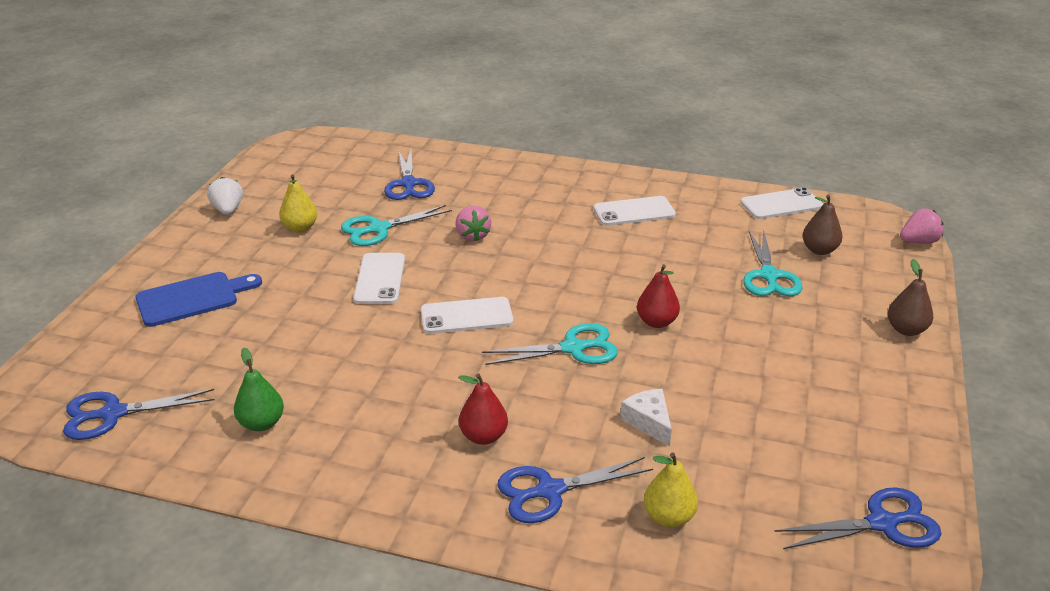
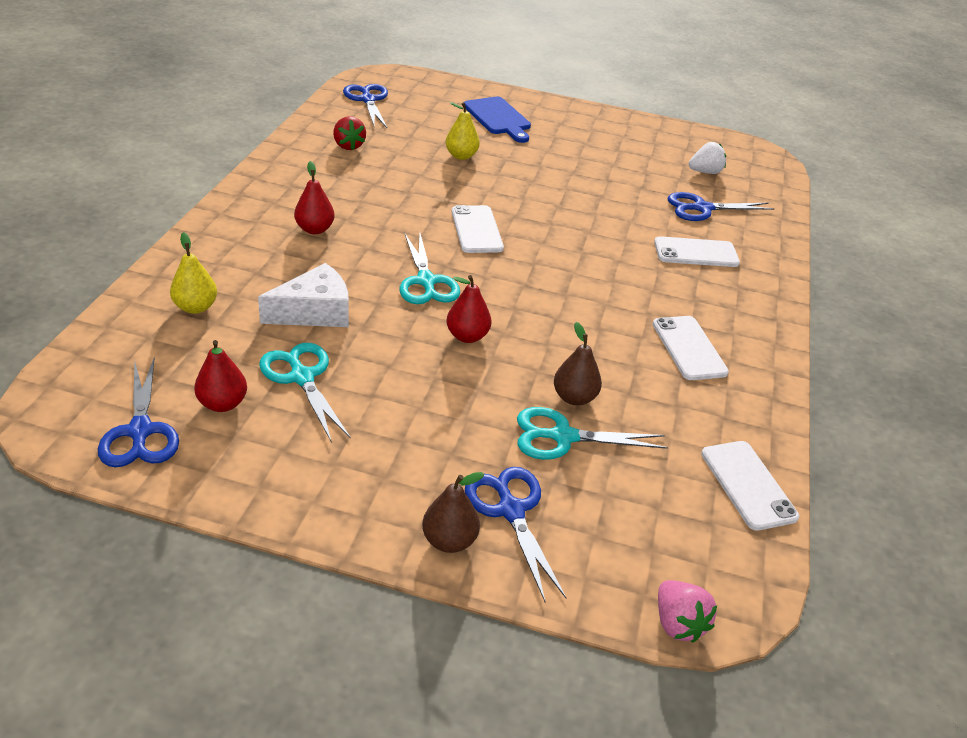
camera: 85 degrees right, 5 degrees up
white strawberry [207,177,243,215] -> white strawberry moved to [689,142,726,174]
green pear [234,348,284,431] -> red strawberry [333,116,366,150]
yellow pear [279,174,317,233] -> yellow pear moved to [446,102,480,160]
turquoise scissors [341,205,452,246] -> turquoise scissors moved to [259,343,351,443]
white phone [353,253,405,304] -> white phone moved to [654,236,740,267]
pink strawberry [455,206,491,242] -> none
blue scissors [498,457,653,523] -> blue scissors moved to [465,467,566,602]
white cheese [620,389,672,447] -> white cheese [258,263,349,327], size x1.55
brown pear [802,195,843,255] -> brown pear moved to [554,322,602,406]
none -> red pear [194,340,247,412]

